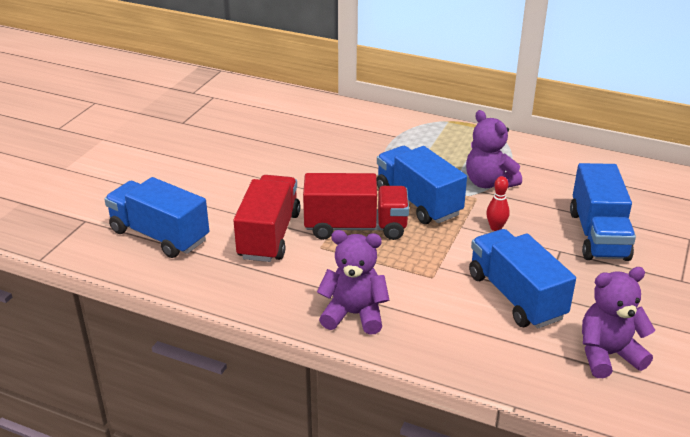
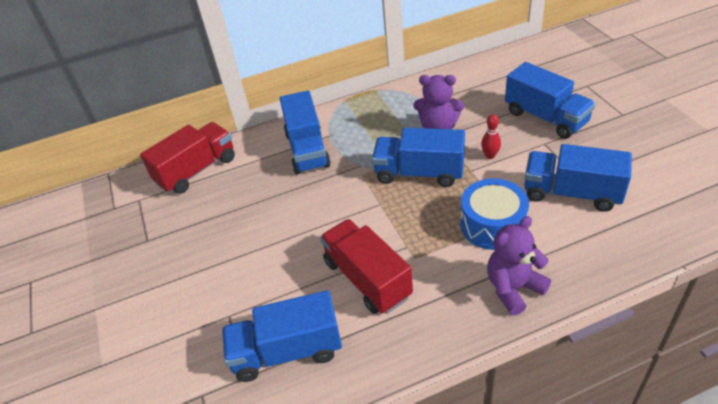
camera: 40 degrees left, 10 degrees up
red truck [303,173,409,240] -> red truck moved to [140,122,235,194]
purple teddy bear [582,267,655,378] -> none
none -> blue truck [280,91,331,174]
none -> blue drum [460,178,529,250]

